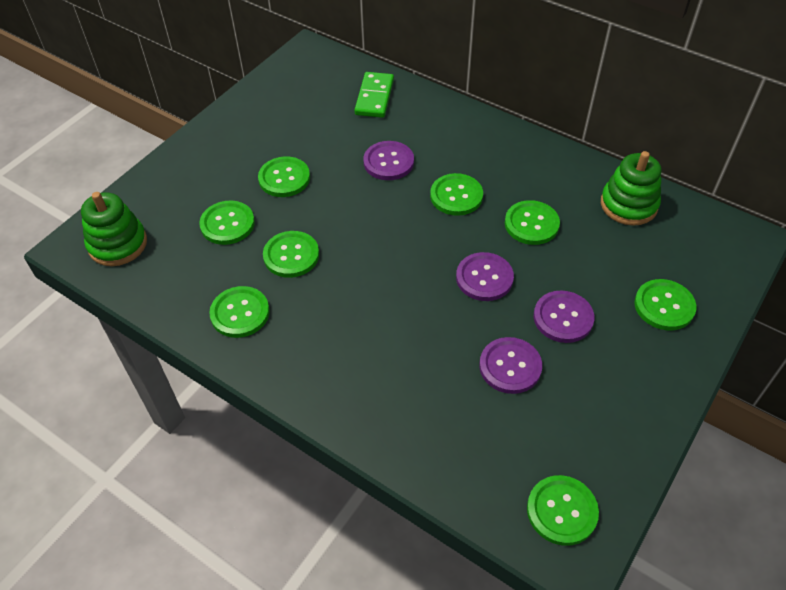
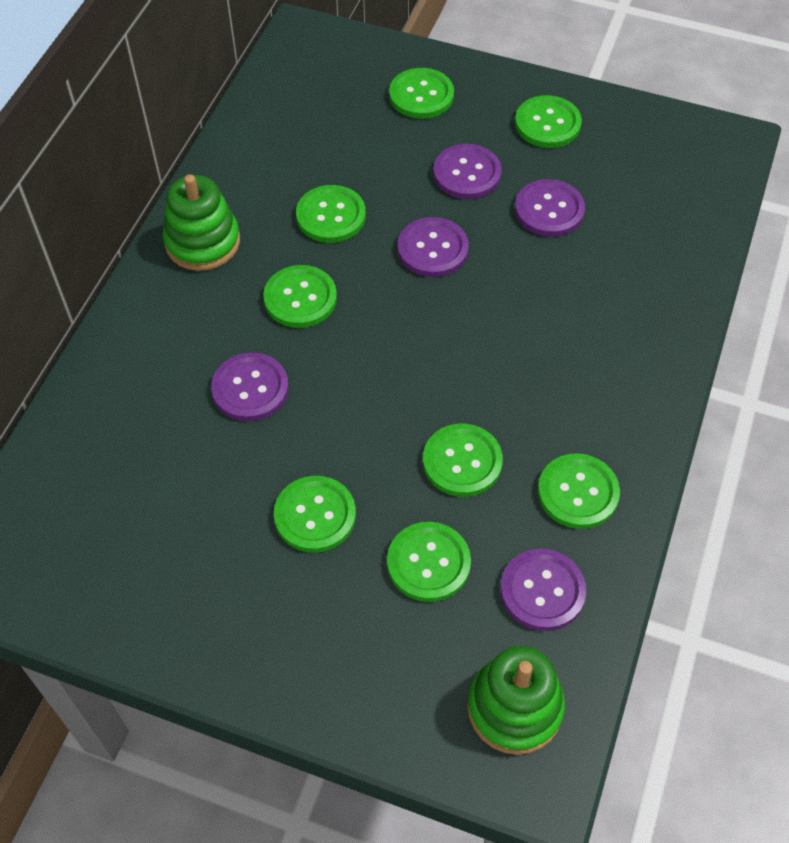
camera: 105 degrees left, 5 degrees up
green domino [354,72,394,118] -> none
green button [527,475,599,546] -> green button moved to [515,95,582,148]
green stacking toy [601,151,661,226] -> green stacking toy moved to [163,174,240,271]
none -> purple button [500,549,586,631]

